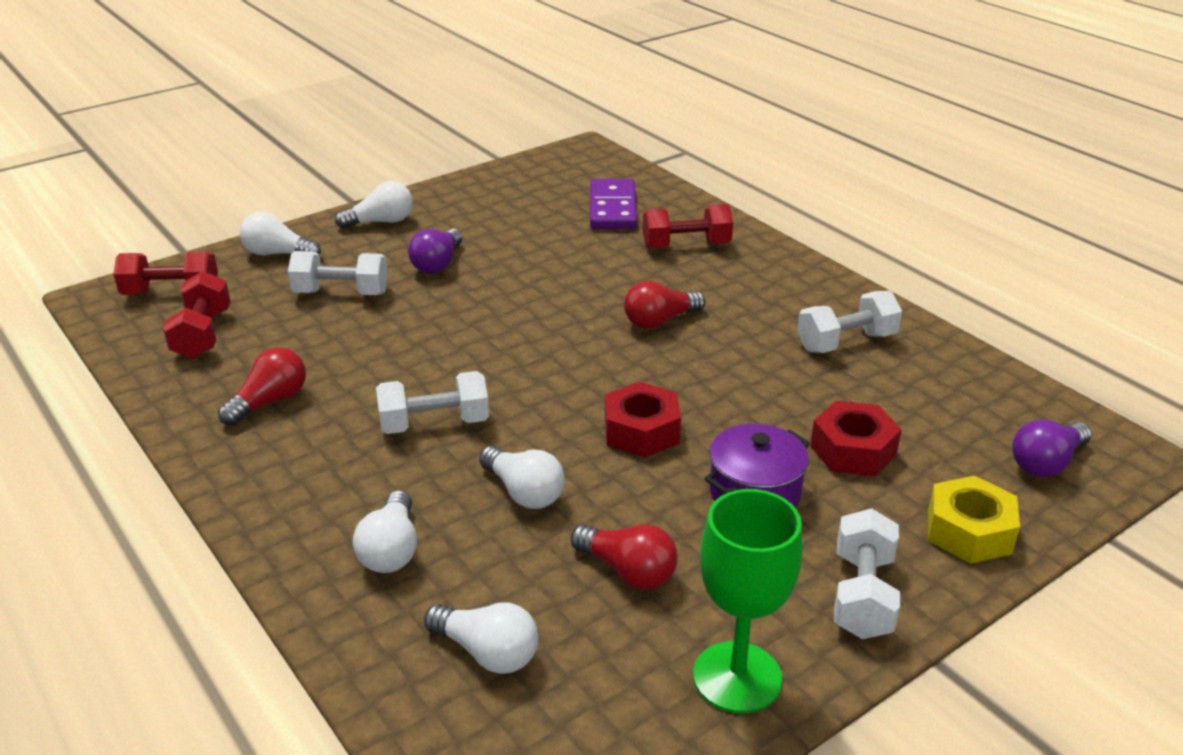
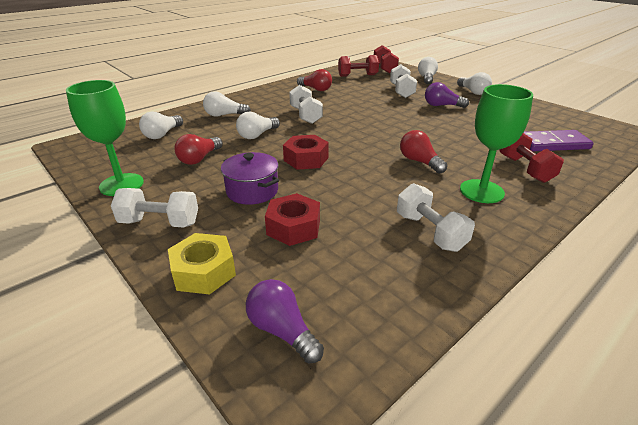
camera: 85 degrees right, 0 degrees up
none -> green goblet [460,84,533,203]

